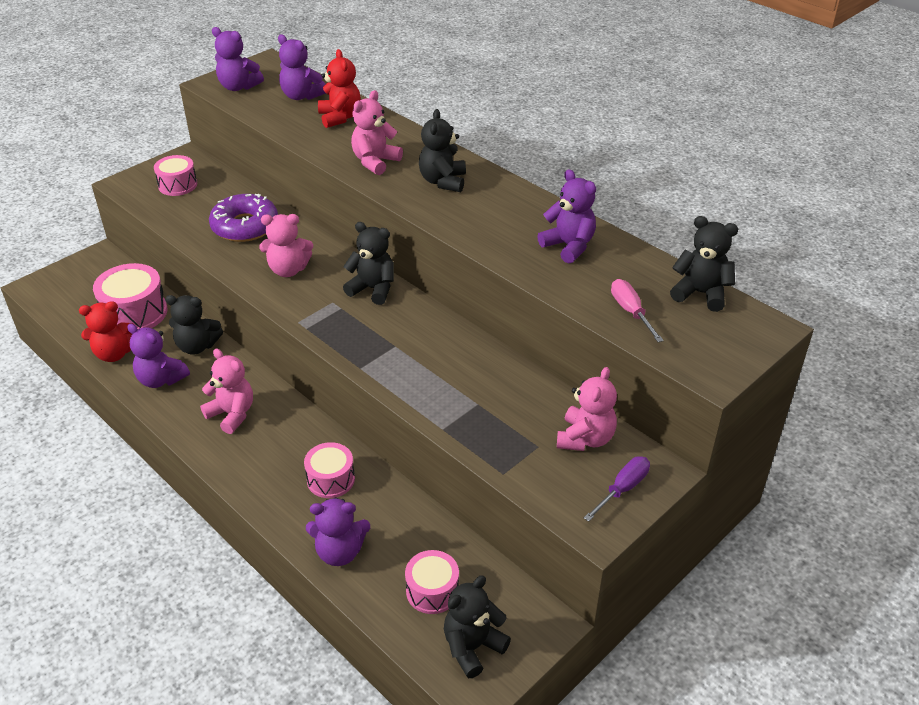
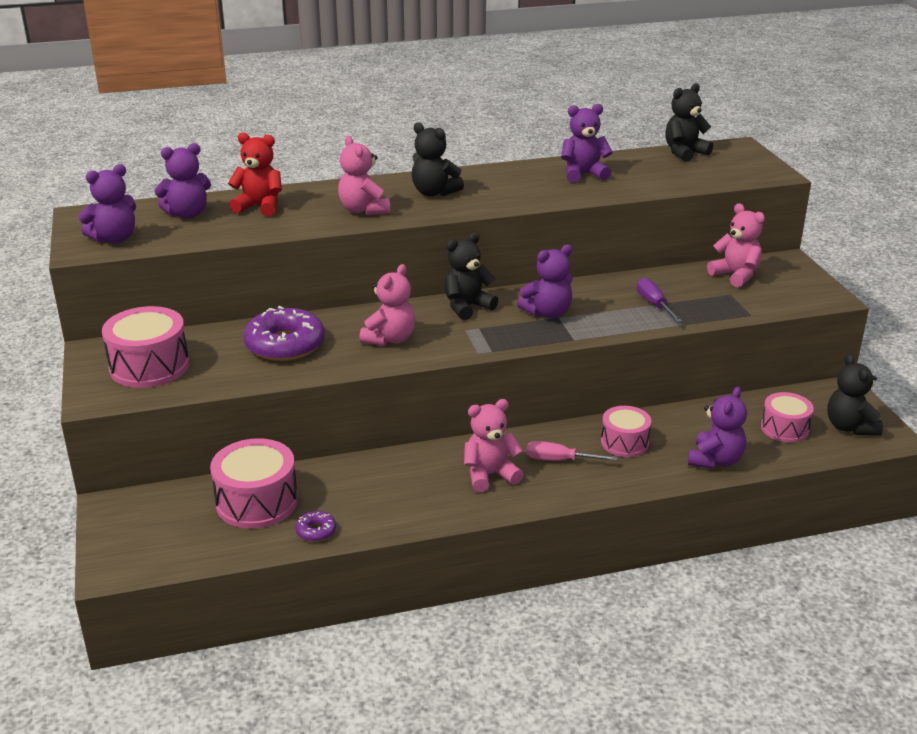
camera: 60 degrees left, 10 degrees down
red teddy bear [79,301,133,362] -> purple donut [295,511,336,542]
purple teddy bear [127,324,190,388] -> purple teddy bear moved to [517,245,573,318]
pink drum [154,155,197,196] -> pink drum [102,306,189,388], size x1.58
black teddy bear [165,295,223,355] -> none
purple screwdriver [584,456,650,522] -> purple screwdriver moved to [637,278,682,322]
pink screwdriver [611,279,664,342] -> pink screwdriver moved to [526,441,618,461]

